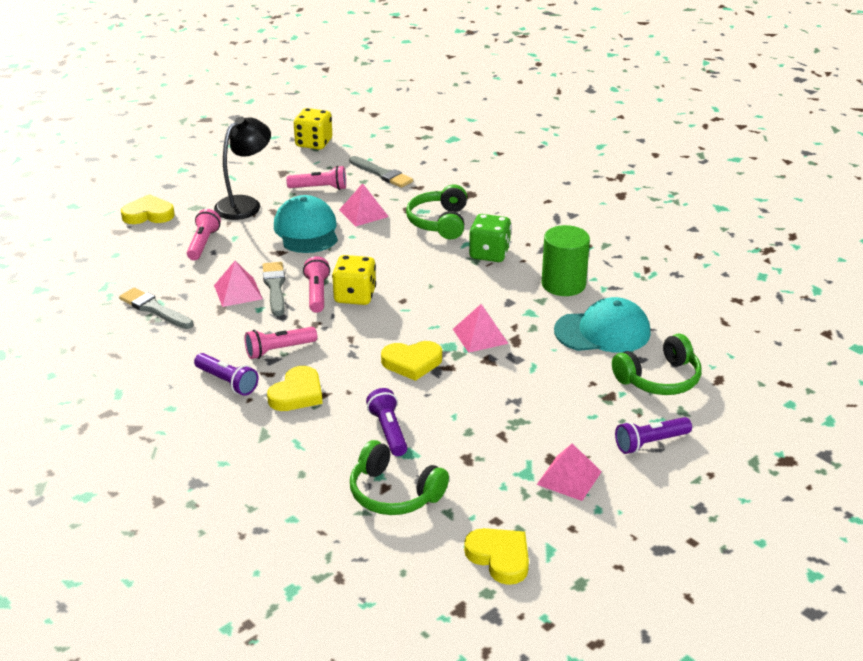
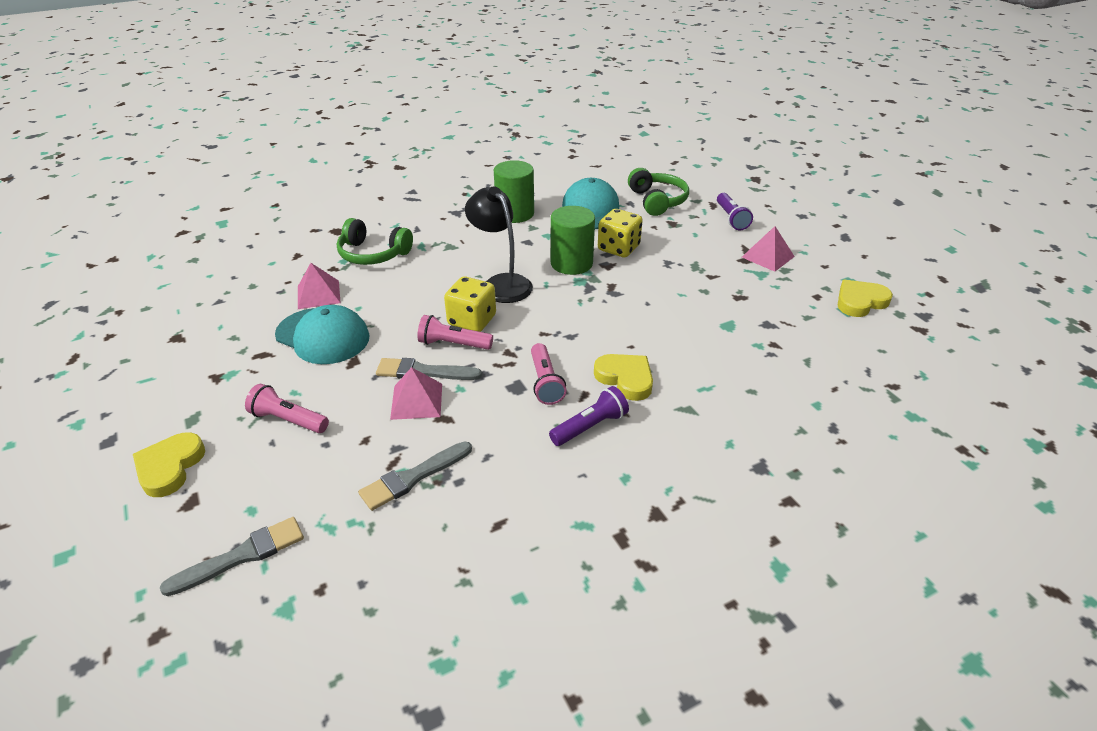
camera: 75 degrees left, 5 degrees up
black lamp [214,116,271,220] -> black lamp moved to [465,186,533,303]
turquoise cap [274,195,338,253] -> turquoise cap turned 150 degrees counterclockwise [275,305,370,364]
pink flashlight [286,166,346,190] -> none
yellow dice [294,108,332,150] -> yellow dice moved to [598,209,643,257]
grey brush [349,156,413,188] -> grey brush moved to [160,517,304,596]
green headphones [350,440,449,515] -> none
purple flashlight [366,388,407,456] -> none
yellow heart [381,341,442,381] -> none
pink pyramid [453,304,508,353] -> green cylinder [551,206,595,275]
green dice [469,214,511,262] -> none

